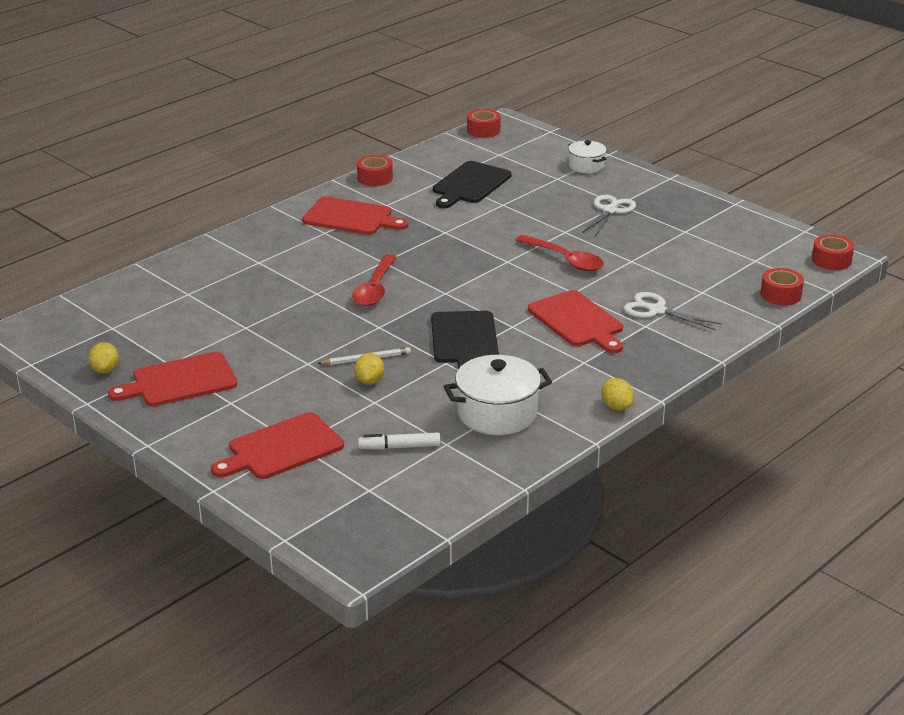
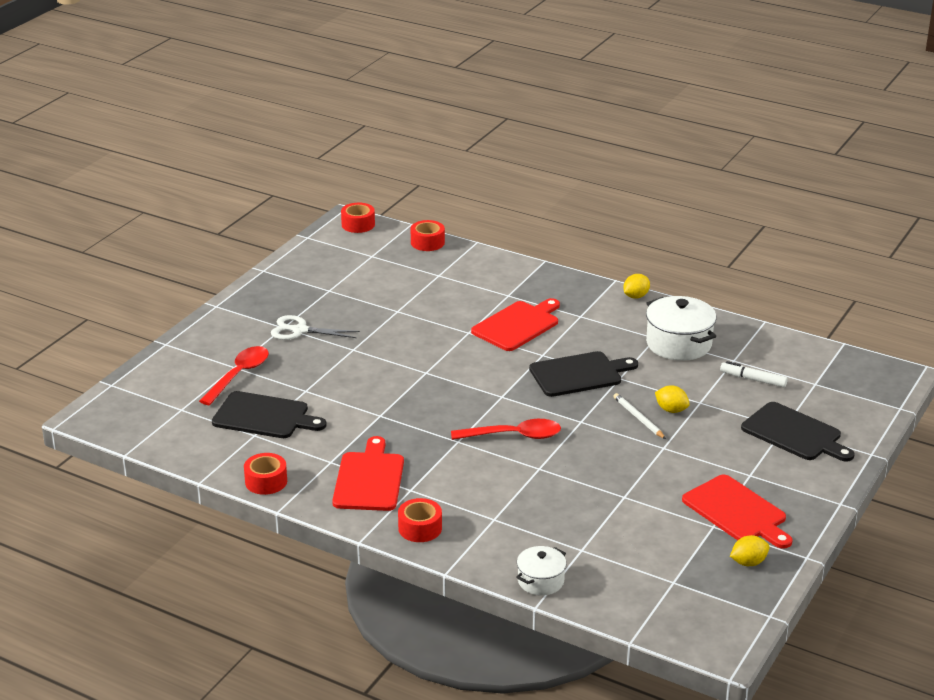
camera: 105 degrees left, 0 degrees up
red cutting board [211,412,344,479] -> black cutting board [741,402,854,462]
yellow lemon [354,353,384,385] -> yellow lemon turned 45 degrees clockwise [655,385,690,413]
white marker [358,432,441,450] -> white marker turned 135 degrees clockwise [720,361,788,387]
red tape [467,109,501,138] -> red tape moved to [398,498,442,542]
red spoon [516,235,604,271] -> red spoon moved to [199,346,269,405]
white pot [568,140,606,173] -> white pot moved to [516,546,566,596]
white scissors [624,292,722,330] -> none

